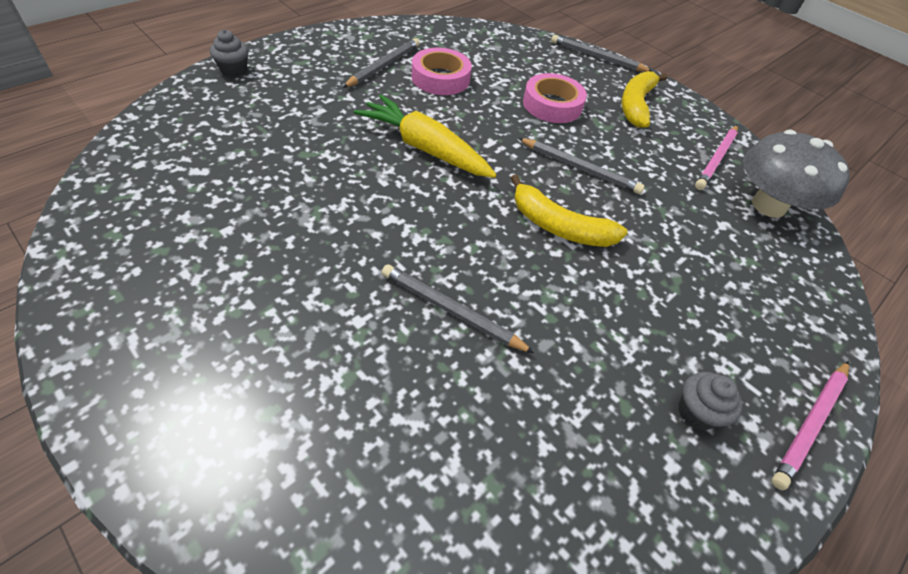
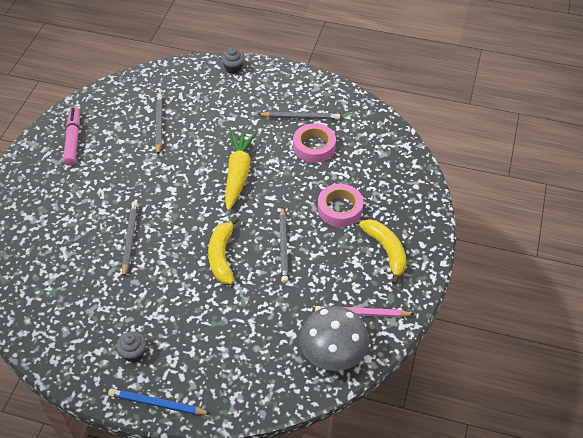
camera: 65 degrees right, 0 degrees up
grey pencil [551,35,653,72] -> grey pencil moved to [155,94,163,155]
yellow banana [621,71,668,128] -> yellow banana turned 75 degrees clockwise [359,219,407,285]
pink pencil [772,361,849,490] -> blue pencil [108,388,211,415]
none -> pink marker [63,107,80,165]

